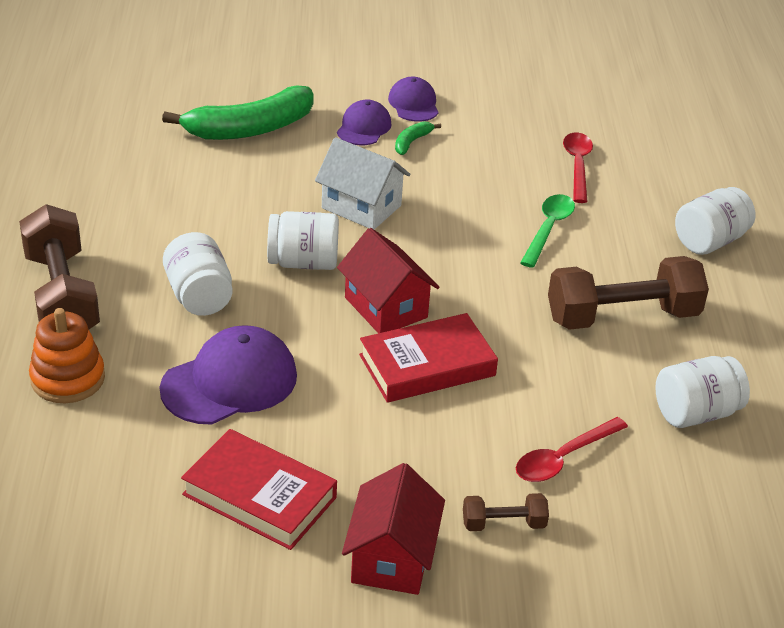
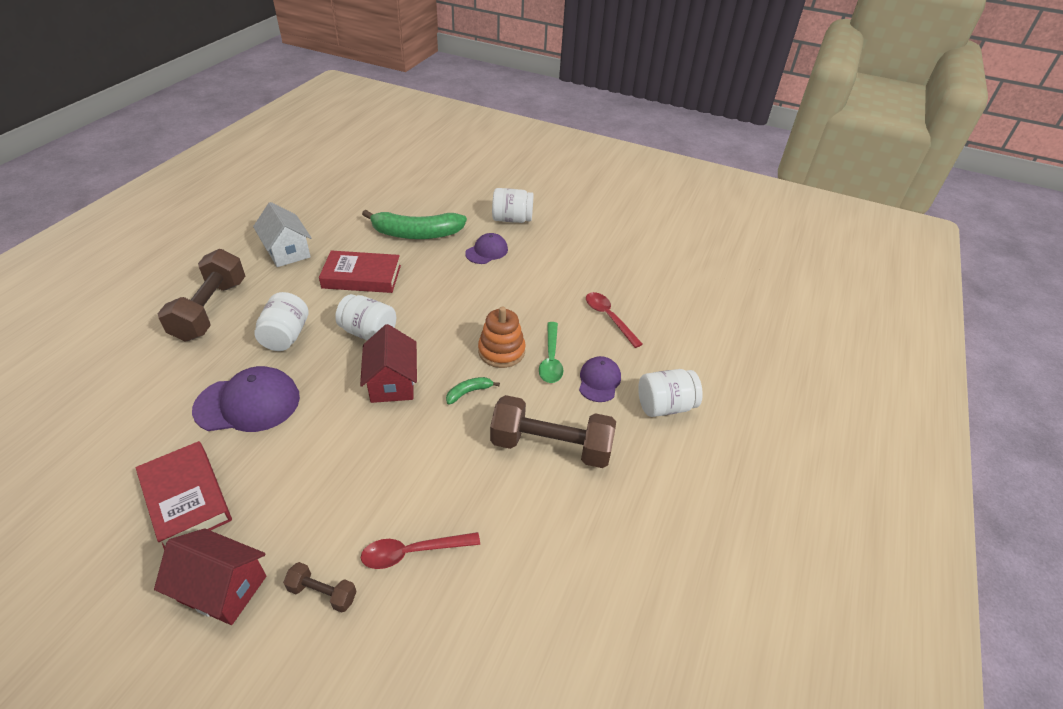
camera: 25 degrees right, 5 degrees up
orange stacking toy [29,308,105,403] -> orange stacking toy moved to [478,307,526,368]
white house [315,137,410,230] -> white house moved to [253,202,312,267]
red house [342,463,445,595] -> red house turned 75 degrees clockwise [154,528,266,625]
red book [359,313,498,403] -> red book moved to [319,251,401,293]
purple cap [388,77,439,122] -> purple cap moved to [579,356,621,402]
green banana [395,121,441,155] -> green banana moved to [446,377,500,405]
green spoon [520,194,575,268] -> green spoon turned 135 degrees clockwise [539,322,563,383]
red spoon [563,132,593,203] -> red spoon turned 60 degrees counterclockwise [586,292,643,348]
white jar [655,356,750,428] -> white jar moved to [492,188,534,223]

